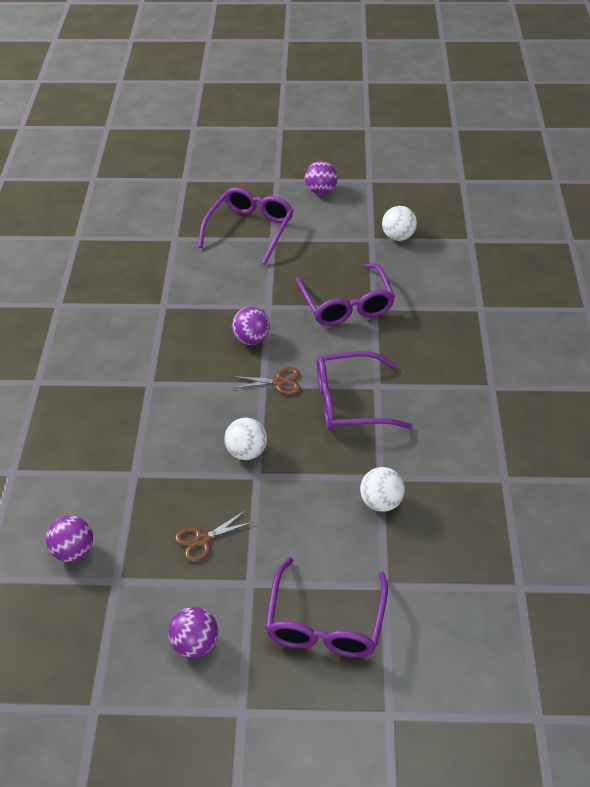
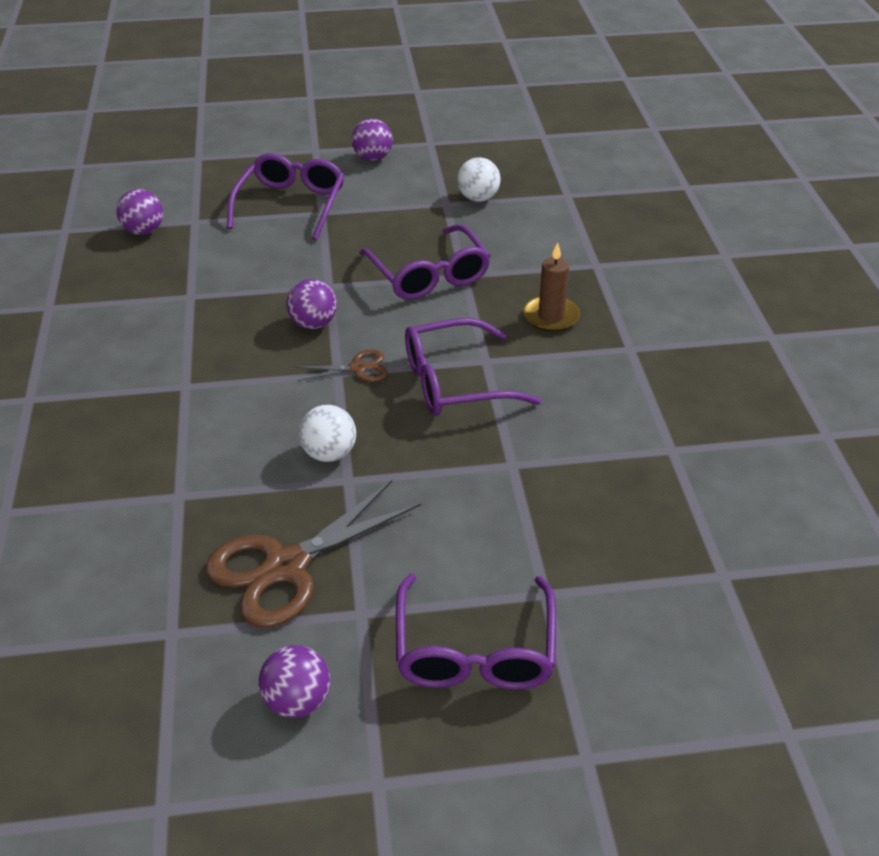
camera: 10 degrees left, 5 degrees down
purple ball [46,515,93,562] -> purple ball moved to [116,189,163,235]
brown scissors [175,510,253,562] -> brown scissors [205,480,421,627], size x2.06
white ball [360,467,405,512] -> none
none -> brown candle [523,242,580,332]

